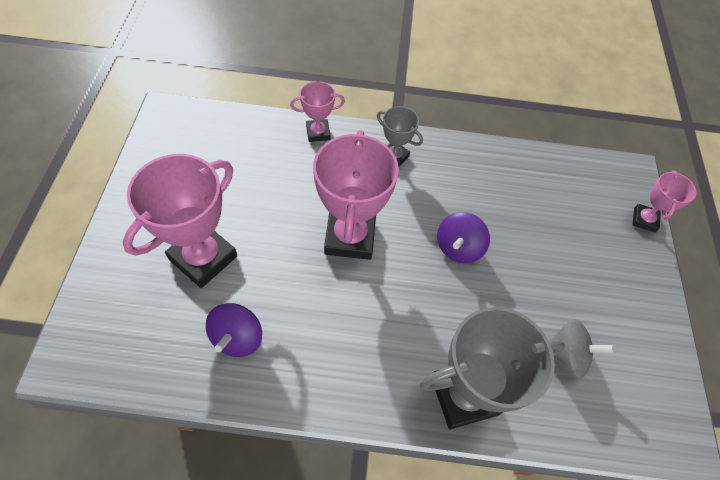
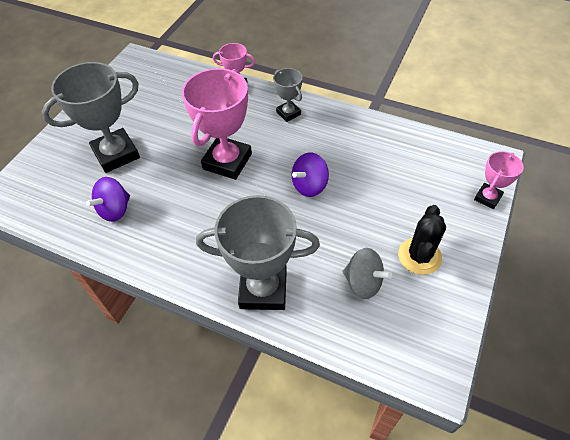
camera: 25 degrees right, 5 degrees down
pink trophy [123,154,237,288] -> grey trophy [42,62,140,173]
none -> black cactus [398,205,446,275]

